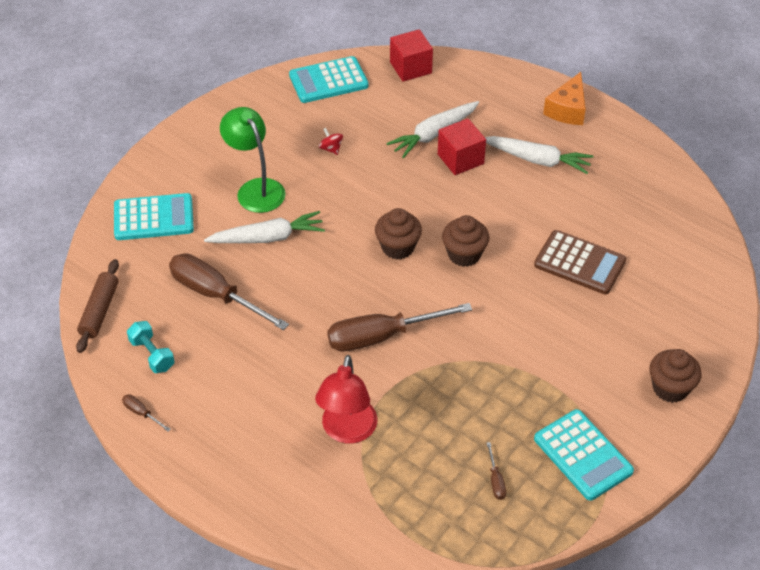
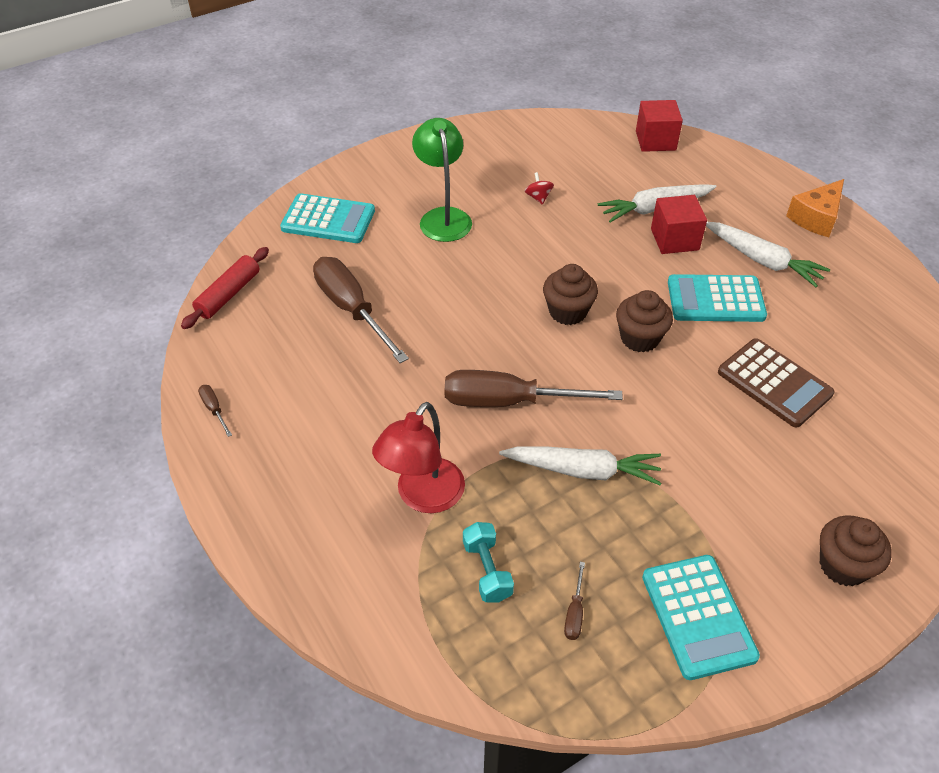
camera: 20 degrees right, 0 degrees up
brown rolling pin [76,259,119,353] -> red rolling pin [181,247,269,329]
turquoise dumbbell [127,321,175,373] -> turquoise dumbbell moved to [463,522,514,602]
white carrot [204,211,325,243] -> white carrot moved to [499,446,661,485]
turquoise calculator [289,56,369,103] -> turquoise calculator moved to [668,274,767,322]

